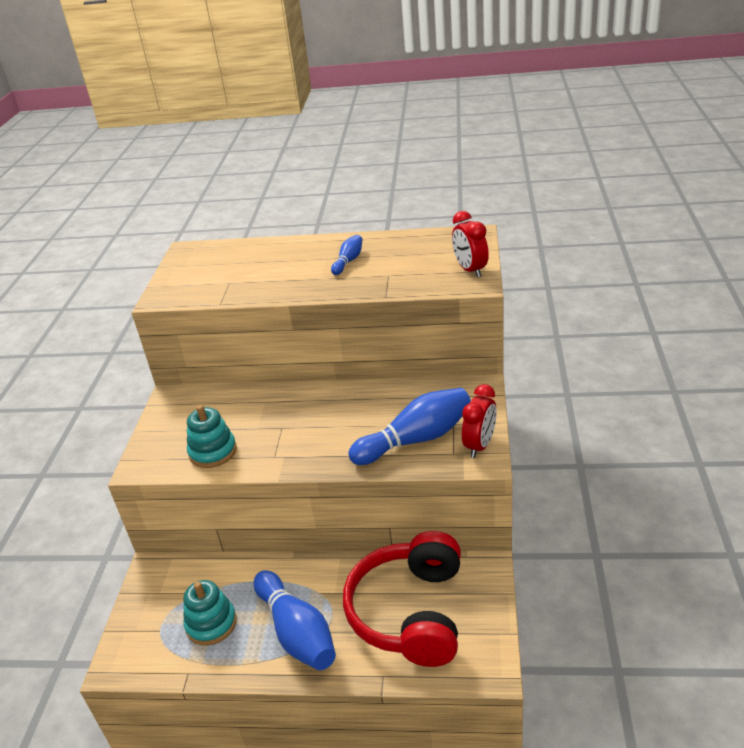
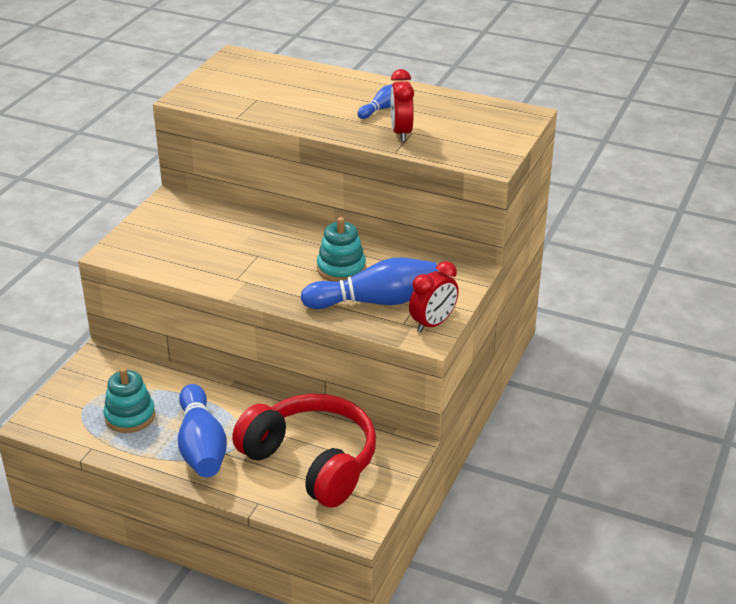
camera: 15 degrees right, 0 degrees up
turquoise stacking toy [187,405,237,468] -> turquoise stacking toy moved to [317,217,366,282]
red headphones [343,531,461,667] -> red headphones turned 105 degrees clockwise [232,394,376,508]
red clock [452,211,489,277] -> red clock moved to [391,69,414,141]

